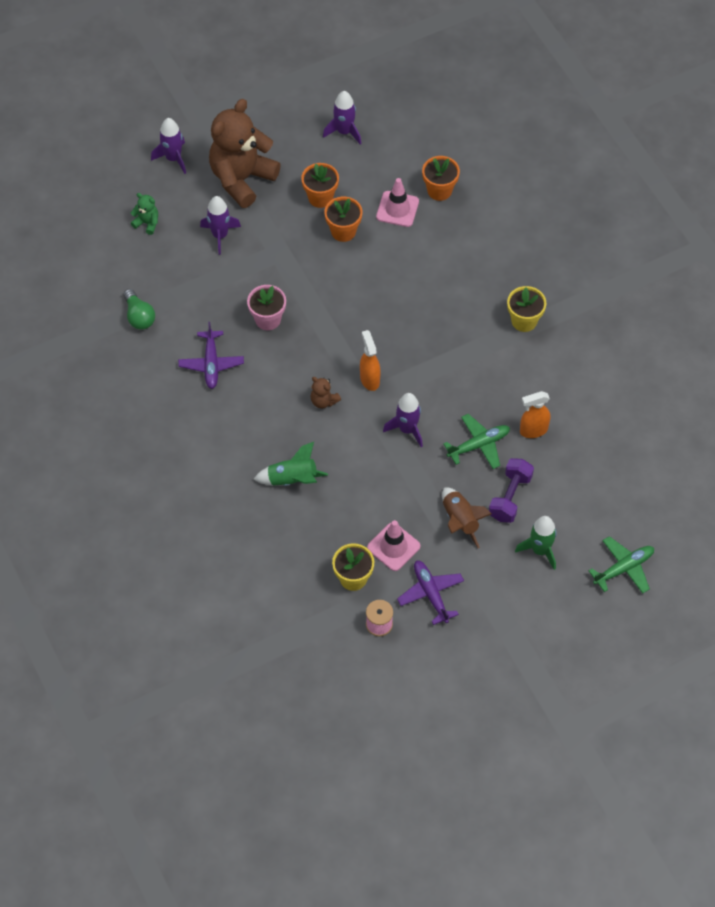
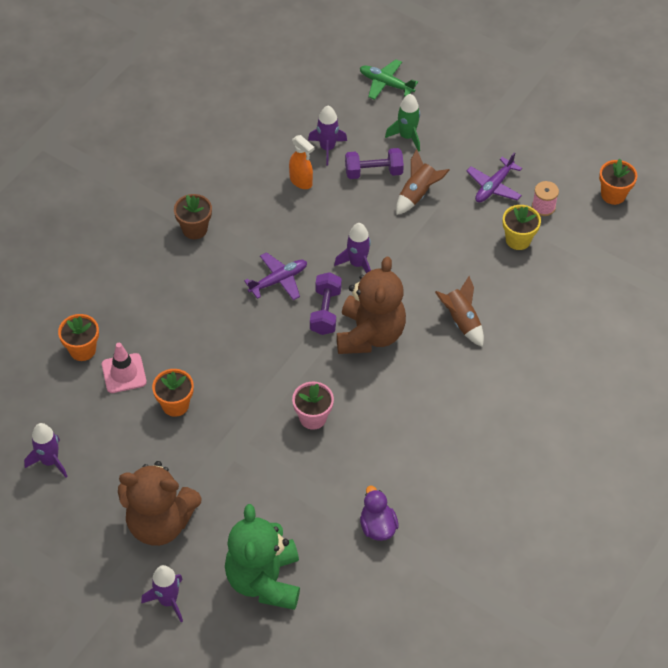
camera: 120 degrees left, 5 degrees down
green light bulb [124,289,155,330] -> purple duck [360,486,399,541]
green teddy bear [131,193,158,235] -> green teddy bear [225,504,300,610], size x2.46
purple plane [178,322,244,389] -> purple plane moved to [244,252,307,300]
purple rocket [200,196,241,255] -> purple rocket moved to [308,106,347,166]
green rocket [254,442,328,486] -> brown rocket [435,276,484,347]
orange flower pot [301,163,339,208] -> orange flower pot moved to [599,159,637,205]
brown teddy bear [310,377,341,408] -> brown teddy bear [337,257,406,354], size x2.46
orange spray bottle [360,330,381,391] -> purple dumbbell [310,272,342,335]
pink traffic cone [367,520,420,571] -> none
green plane [443,414,510,469] -> none
yellow flower pot [507,286,546,332] -> brown flower pot [174,194,212,239]

